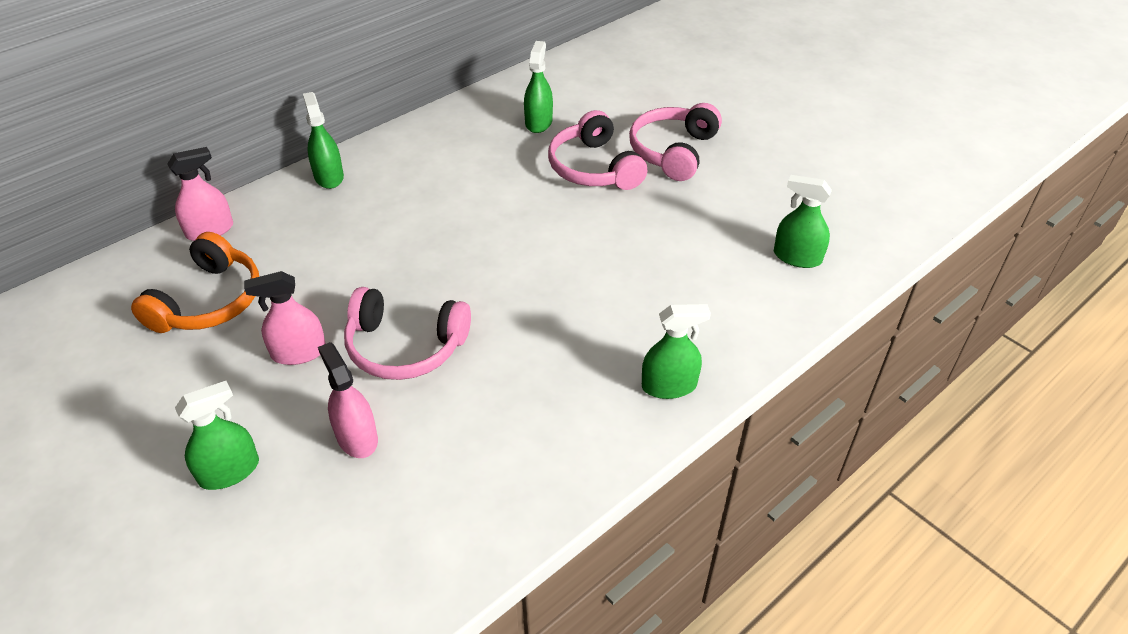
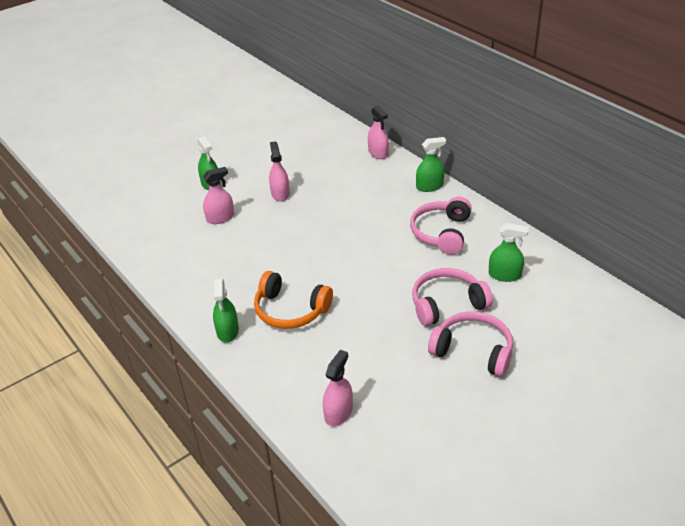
camera: 95 degrees right, 5 degrees down
orange headphones [131,232,259,333] -> orange headphones moved to [254,271,333,329]
pink headphones [344,287,471,380] -> pink headphones moved to [410,197,472,255]
green spray bottle [774,175,832,268] -> pink spray bottle [323,350,353,426]

